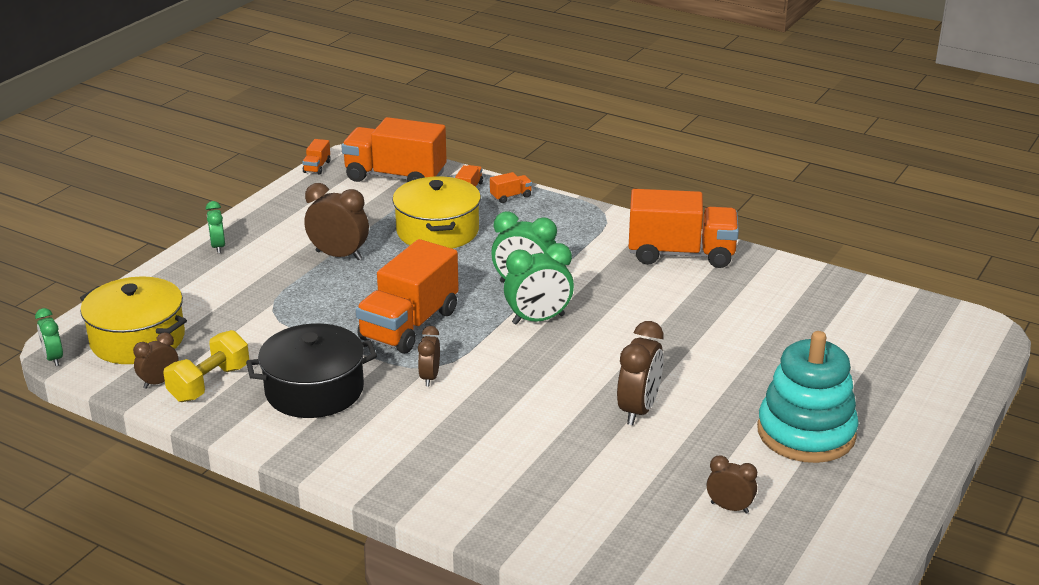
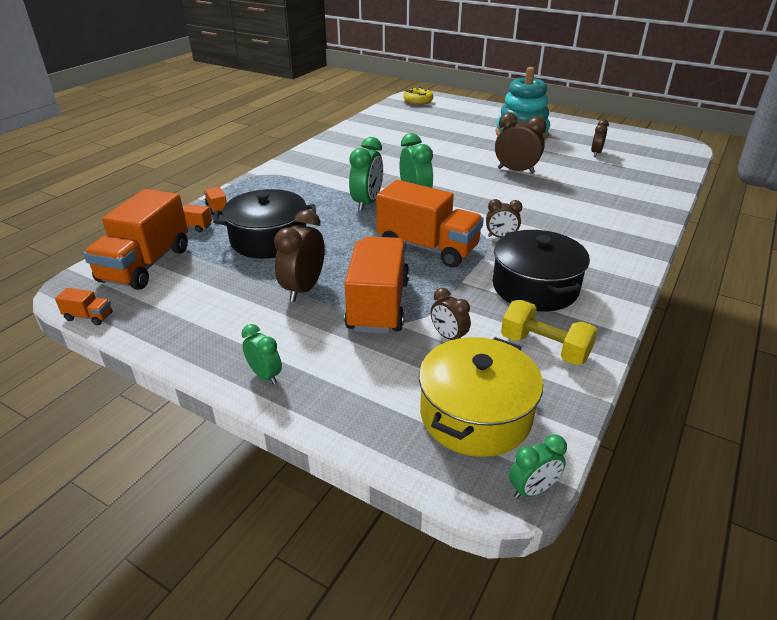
camera: 90 degrees left, 5 degrees up
brown clock [133,332,179,389] -> brown clock moved to [431,288,471,340]
green clock [206,201,225,253] -> green clock turned 120 degrees counterclockwise [242,324,282,384]
yellow pot [393,176,481,249] -> black pot [213,189,316,259]
orange truck [629,189,739,268] -> orange truck moved to [344,236,409,334]
none -> yellow donut [403,87,433,105]

